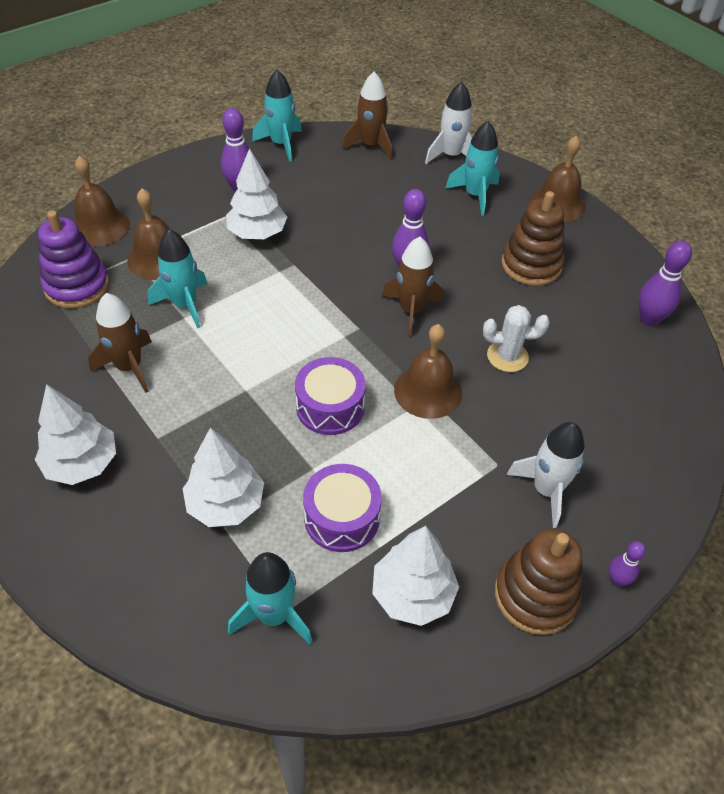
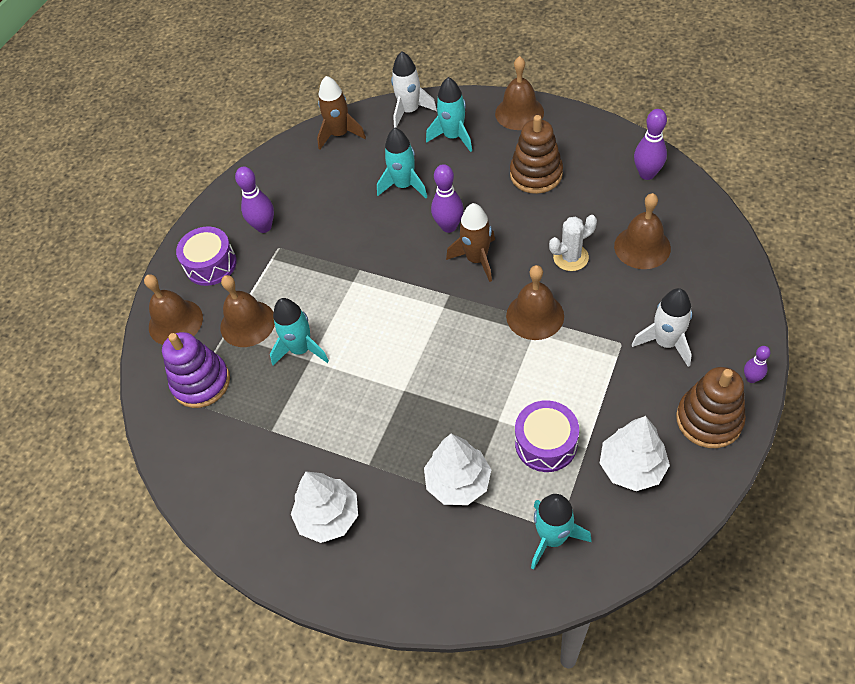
camera: 20 degrees left, 5 degrees up
brown rocket [88,293,152,393] -> none
white tree [226,148,287,239] -> none
turquoise rocket [252,70,302,162] -> turquoise rocket moved to [377,128,427,198]
purple drum [295,357,366,435] -> purple drum moved to [176,227,237,286]
none -> brown bell [614,193,671,269]

